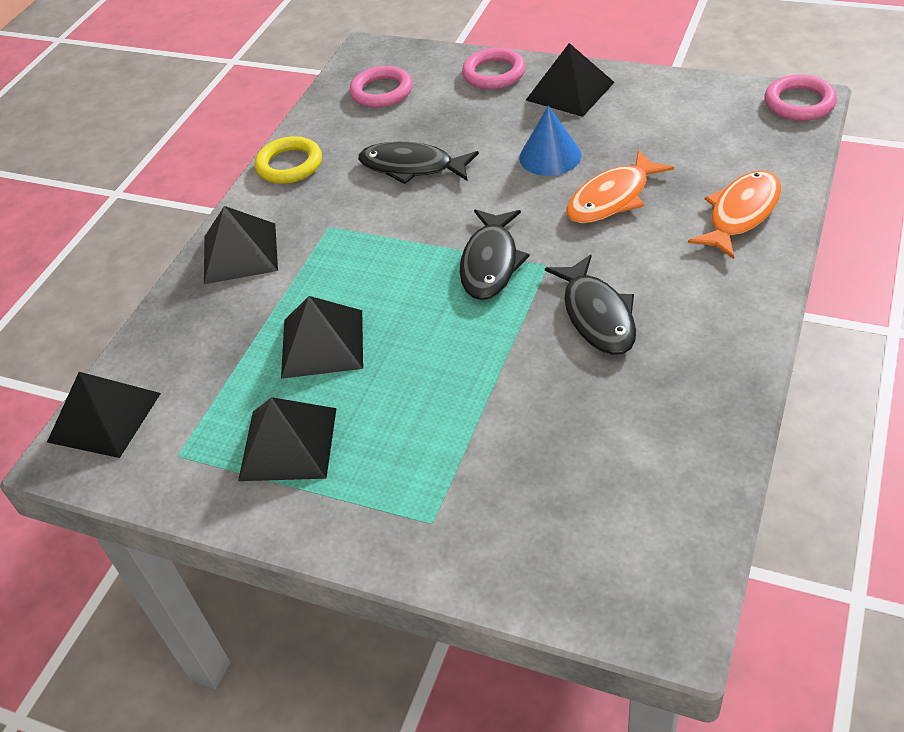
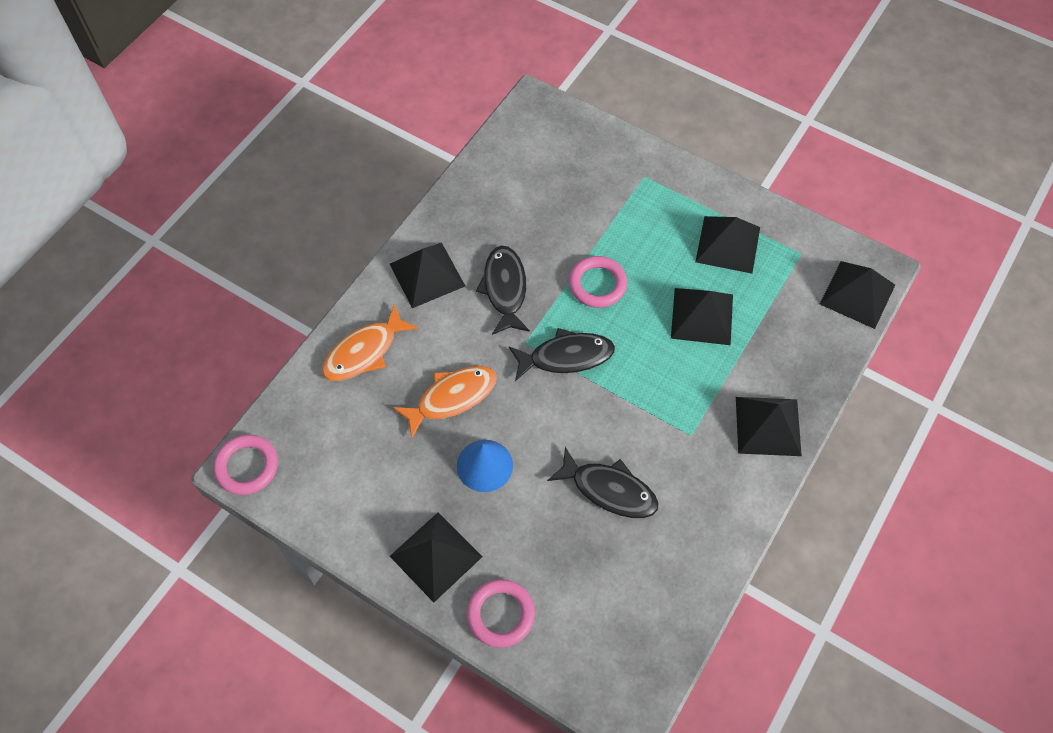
camera: 175 degrees left, 15 degrees up
yellow ring [255,136,322,184] -> none
pink ring [349,66,413,108] -> pink ring moved to [569,256,627,308]
black fish [460,209,530,300] -> black fish turned 60 degrees clockwise [509,328,615,381]
none -> black pyramid [390,243,465,308]

